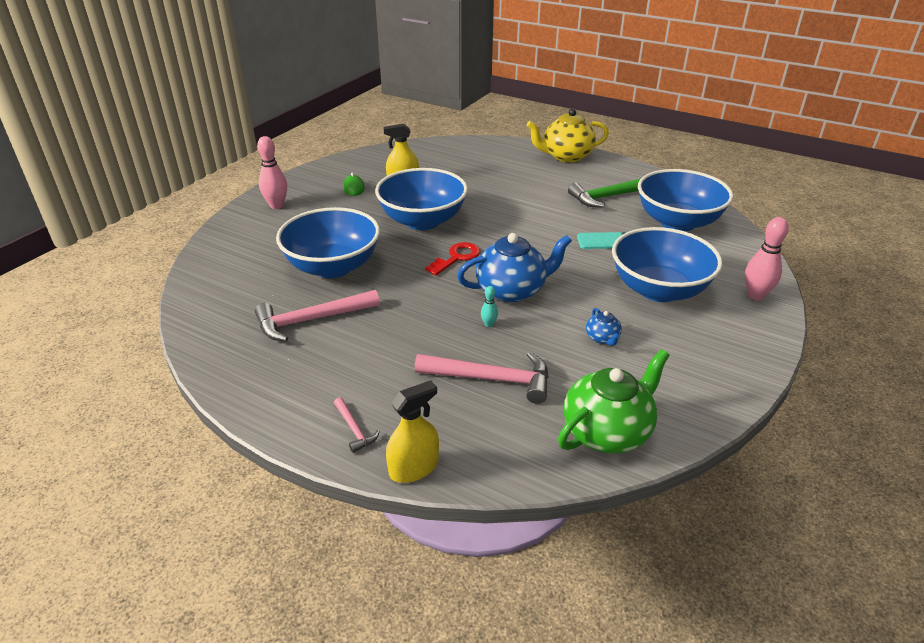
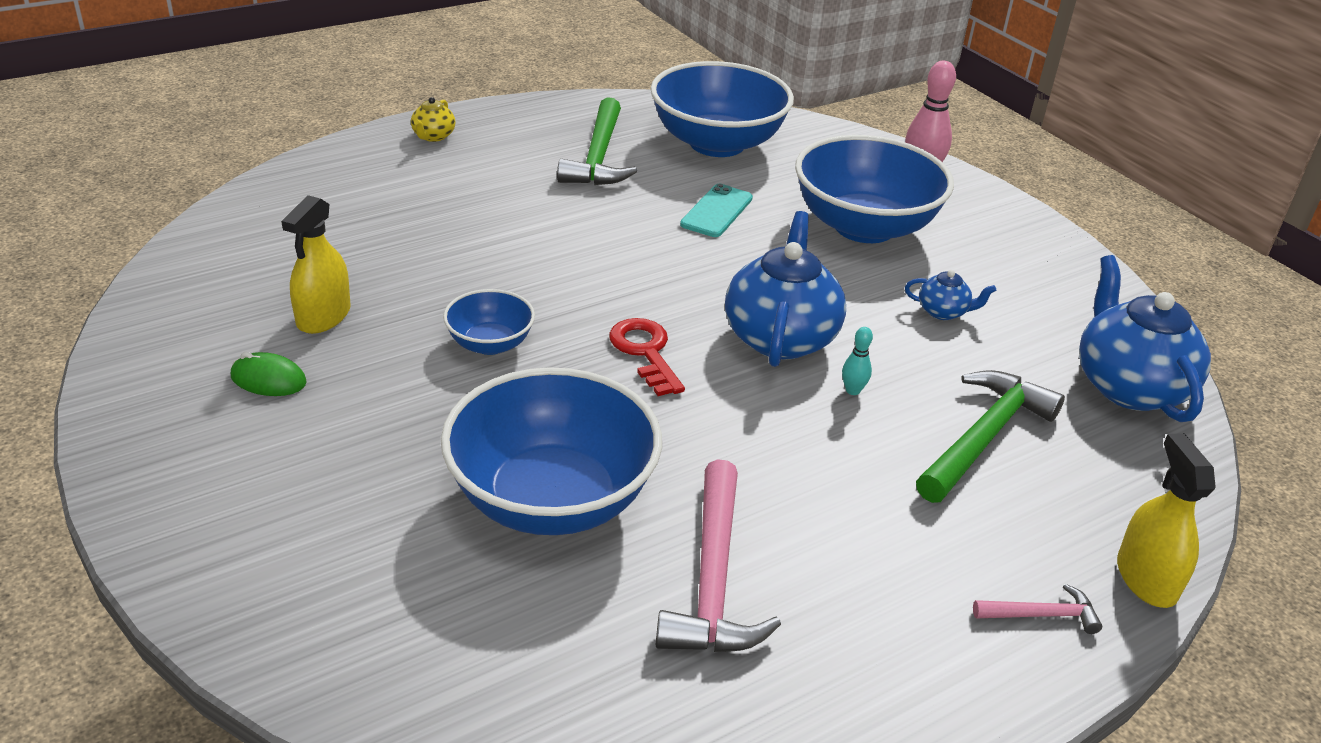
camera: 65 degrees left, 0 degrees up
pink bowling pin [257,136,287,209] -> none
blue bowl [375,168,468,230] -> blue bowl [443,289,535,355], size x0.49
pink hammer [415,352,548,404] -> green hammer [916,370,1065,503]
yellow teapot [526,108,609,163] -> yellow teapot [411,97,456,142], size x0.46
green teapot [558,349,670,454] -> blue teapot [1079,255,1211,422]

